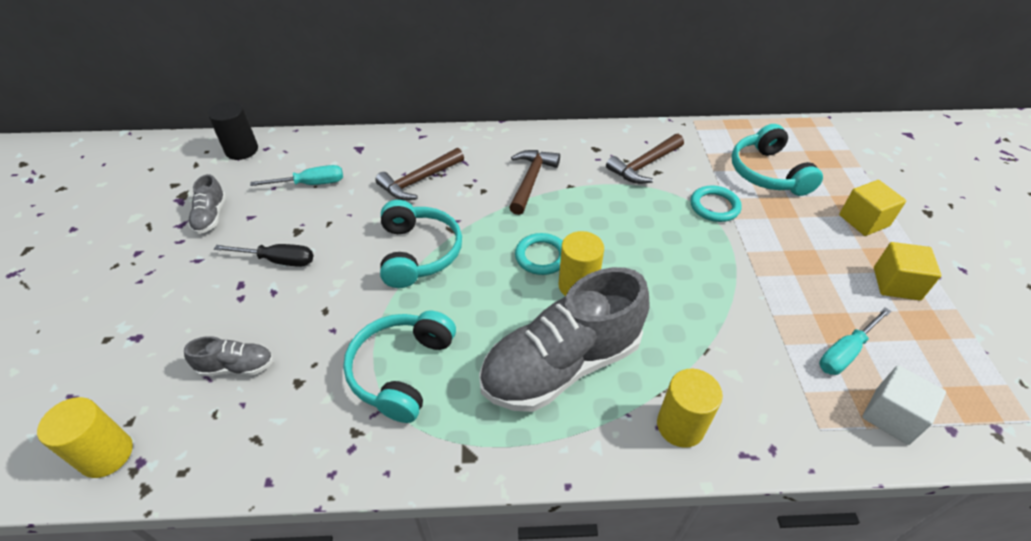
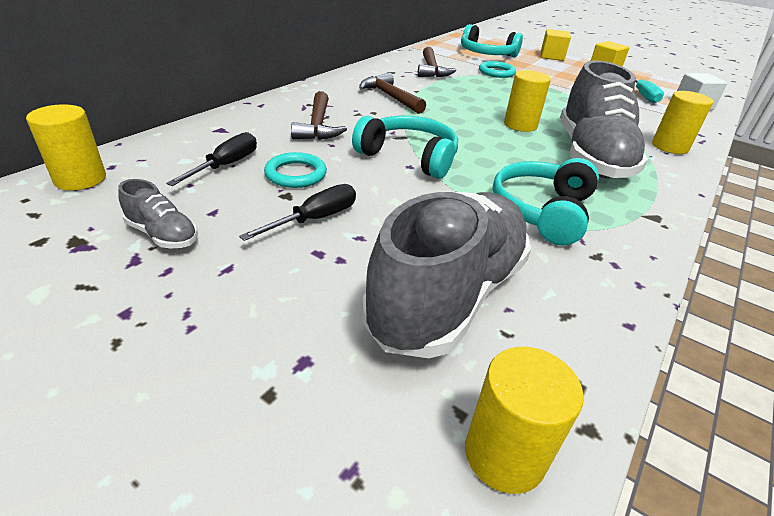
camera: 55 degrees left, 10 degrees down
grey shoe [184,336,273,376] -> grey shoe [362,192,531,358], size x2.33
black cylinder [208,101,258,160] -> yellow cylinder [26,104,106,191]
turquoise screwdriver [250,165,343,186] -> black screwdriver [166,132,257,186]
turquoise headphones [343,311,456,423] -> turquoise headphones turned 60 degrees clockwise [492,158,599,245]
turquoise ring [515,233,563,275] -> turquoise ring moved to [264,152,327,188]

